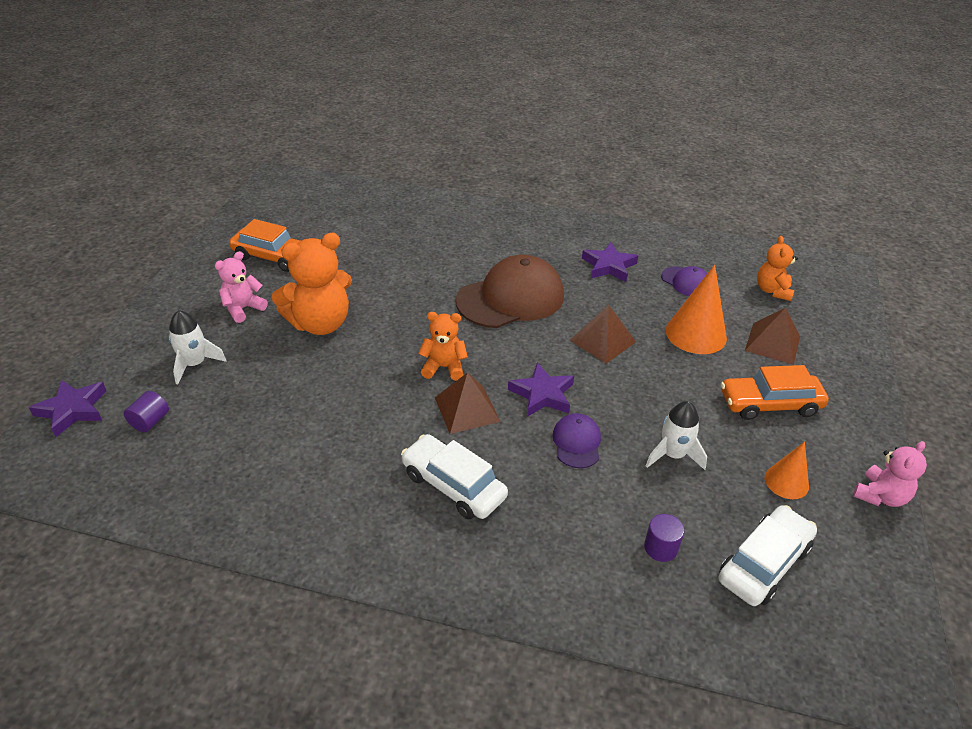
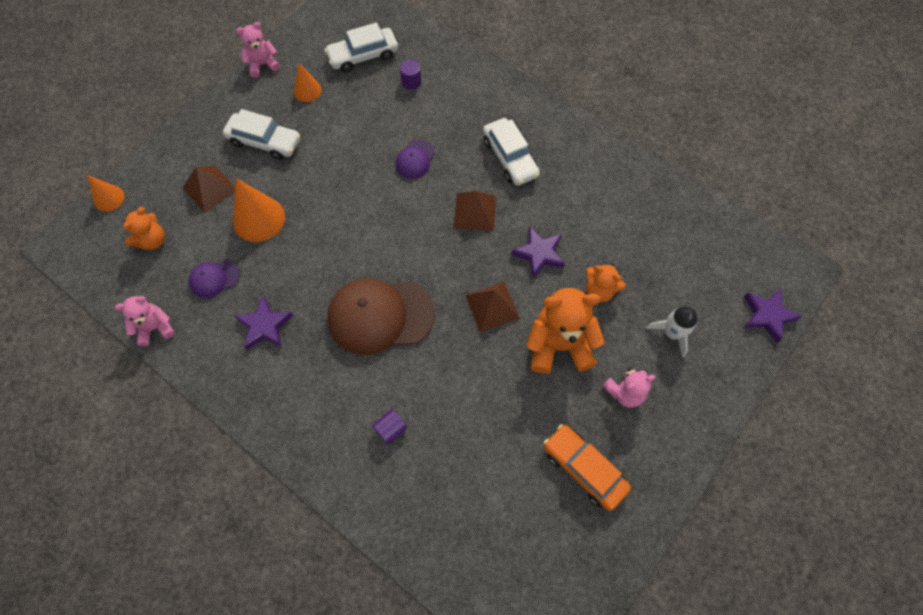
camera: 155 degrees left, 25 degrees up
purple cylinder [124,391,169,432] -> purple cylinder moved to [372,409,408,445]
orange teddy bear [418,312,468,381] -> orange teddy bear moved to [586,263,625,302]
purple star [508,363,574,417] -> purple star moved to [511,226,565,278]
brown pyramid [570,305,636,364] -> brown pyramid moved to [465,282,520,332]
white rocket [646,401,707,470] -> none
purple cap [661,266,707,296] -> purple cap turned 90 degrees counterclockwise [189,260,240,298]
orange car [721,365,829,420] -> white car [223,109,300,160]
none -> orange cone [87,175,125,212]
none -> pink teddy bear [115,296,175,346]

